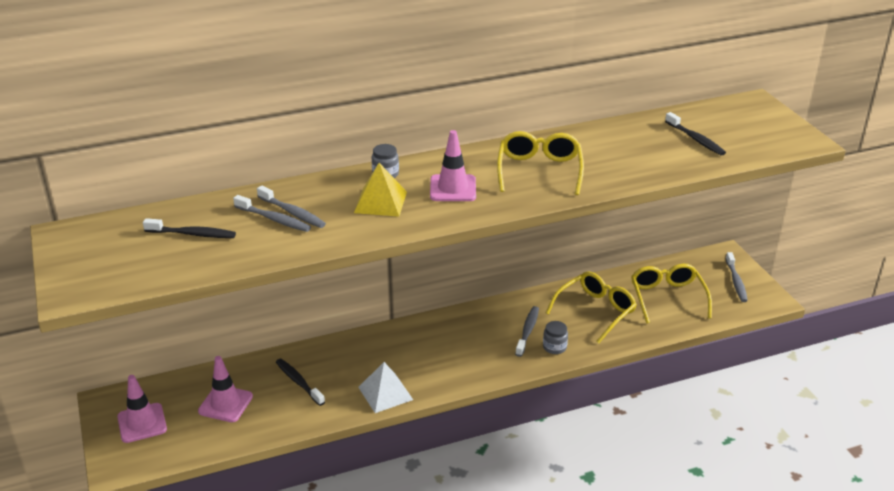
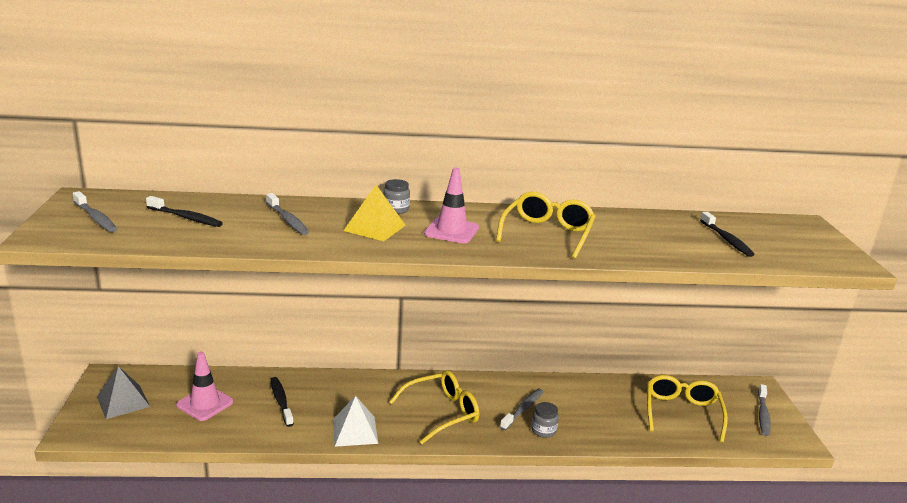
camera: 15 degrees right, 10 degrees down
pink traffic cone [117,375,167,443] -> grey pyramid [97,366,150,419]
grey toothbrush [233,195,311,232] -> grey toothbrush moved to [73,191,117,232]
yellow glasses [546,271,637,343] -> yellow glasses moved to [389,370,479,444]

